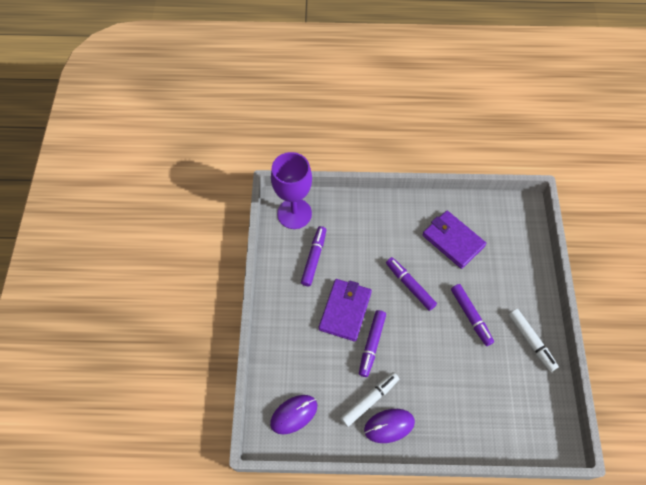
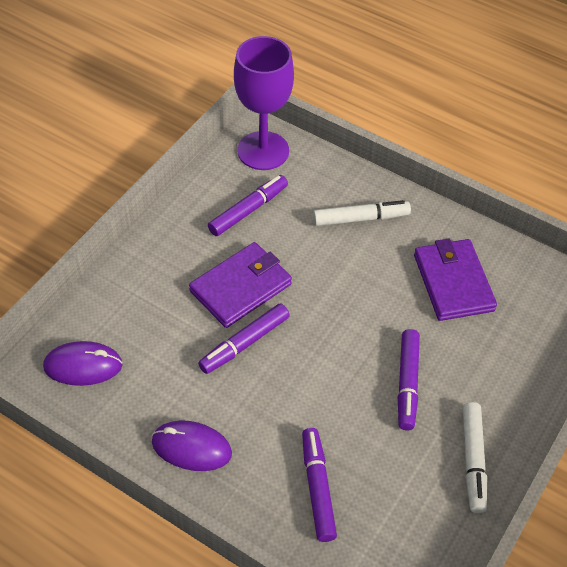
camera: 30 degrees right, 10 degrees down
white marker [340,372,399,427] -> white marker moved to [313,200,411,226]
purple marker [386,257,437,311] -> purple marker moved to [302,428,337,542]

